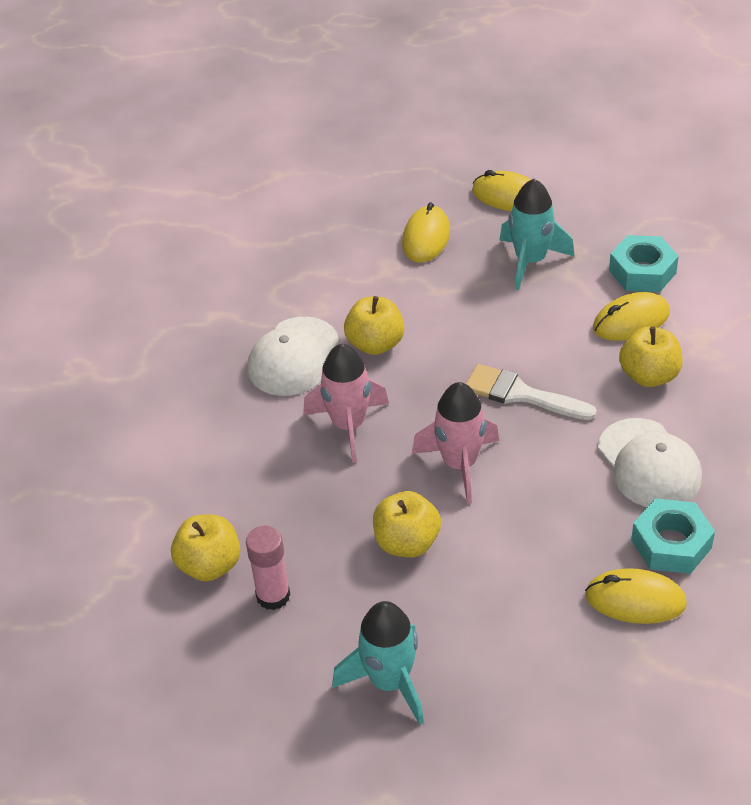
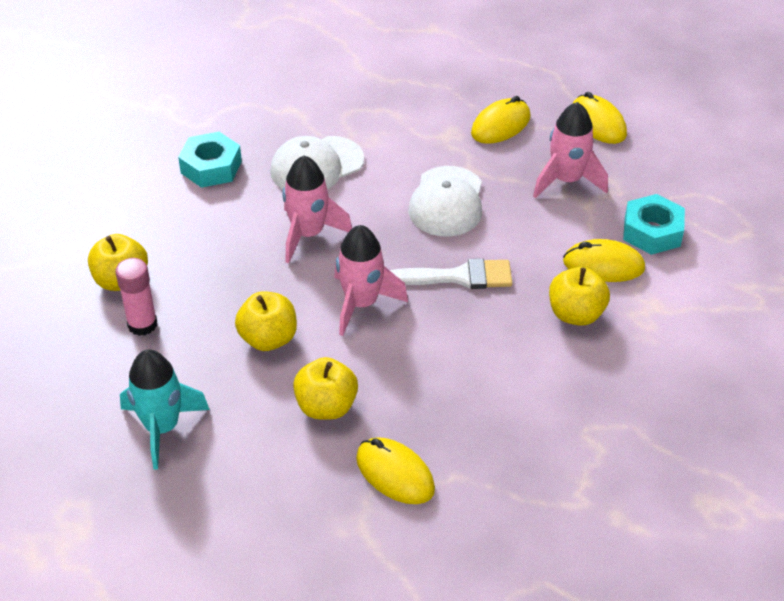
camera: 30 degrees right, 0 degrees up
yellow apple [344,296,404,355] -> yellow apple moved to [293,357,358,420]
white brush [466,364,597,420] -> white brush turned 120 degrees clockwise [390,258,512,289]
turquoise rocket [499,179,575,290] -> pink rocket [533,102,608,198]
white cap [598,418,702,507] -> white cap moved to [408,166,482,237]
turquoise nut [631,498,715,574] -> turquoise nut moved to [178,132,242,188]

